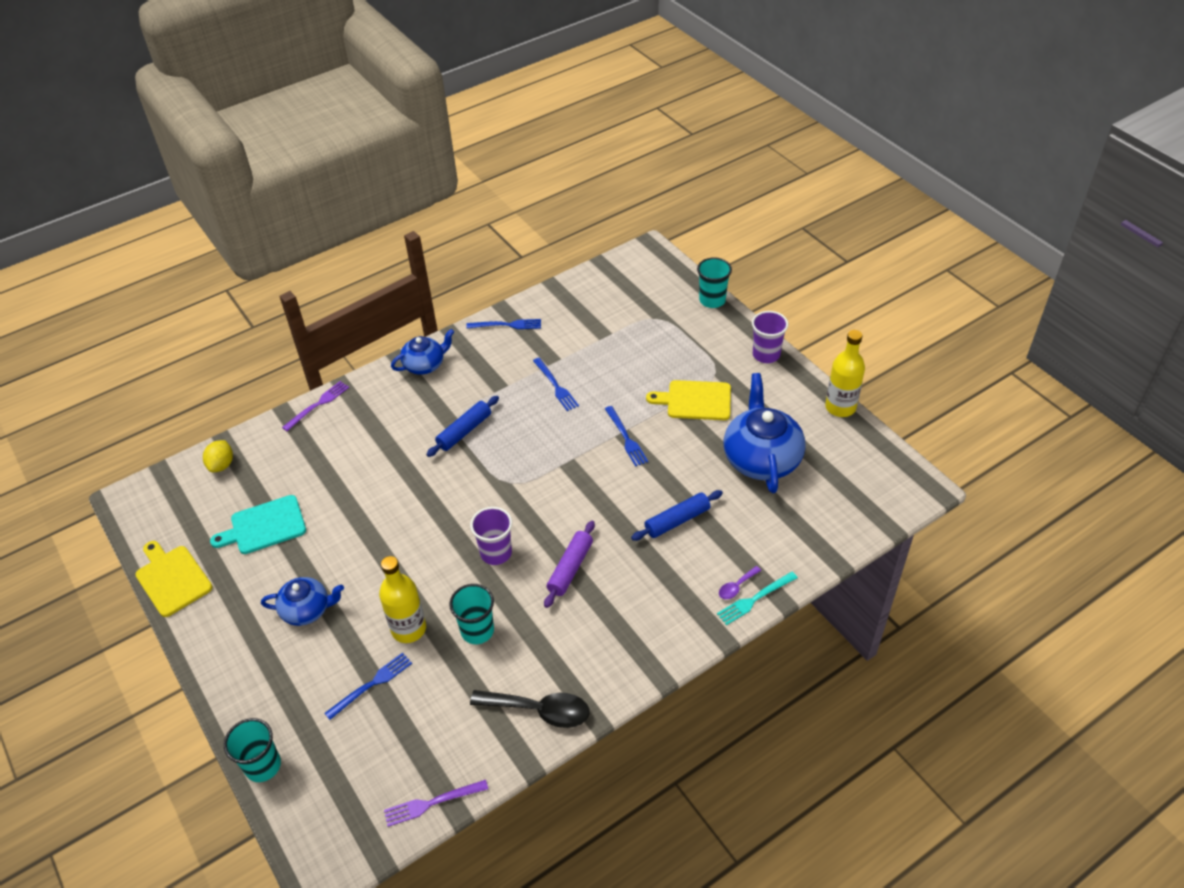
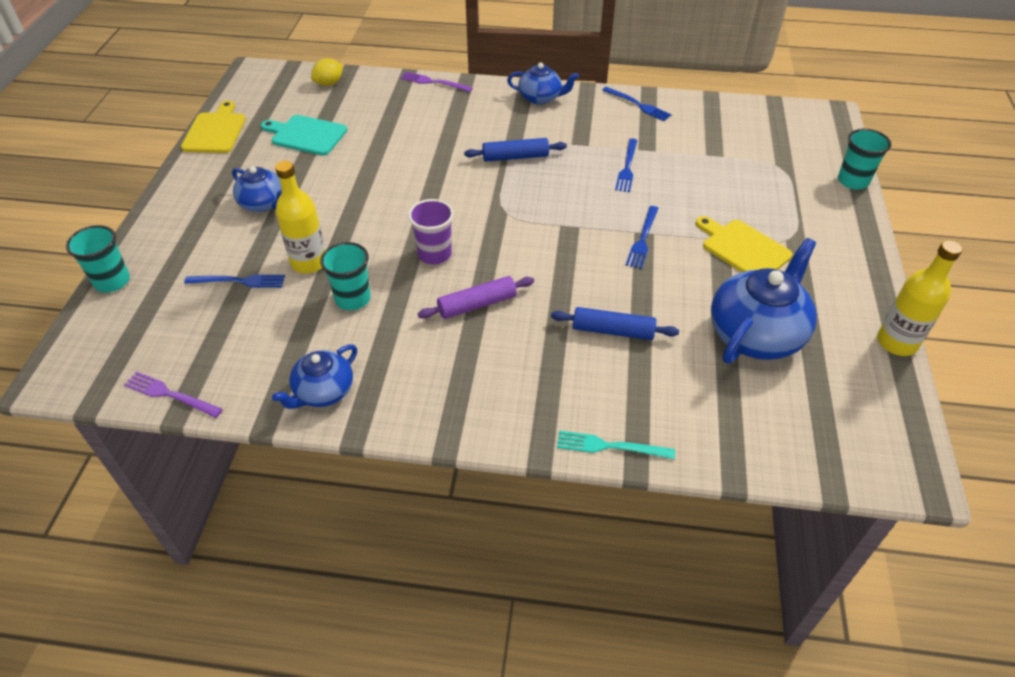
camera: 40 degrees right, 0 degrees up
purple fork [282,381,349,431] -> purple fork turned 150 degrees counterclockwise [401,72,473,92]
black spoon [470,690,589,728] -> blue teapot [272,344,357,409]
purple spoon [719,566,761,599] -> none
purple cup [752,311,788,363] -> none

